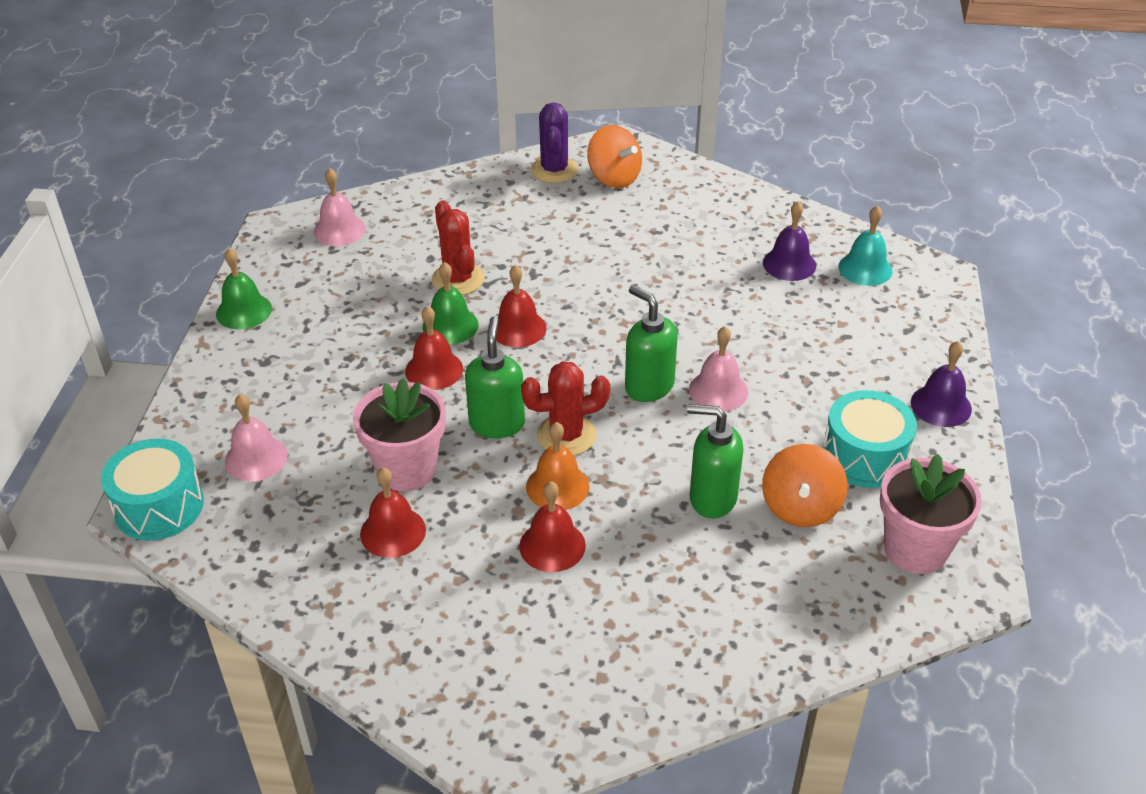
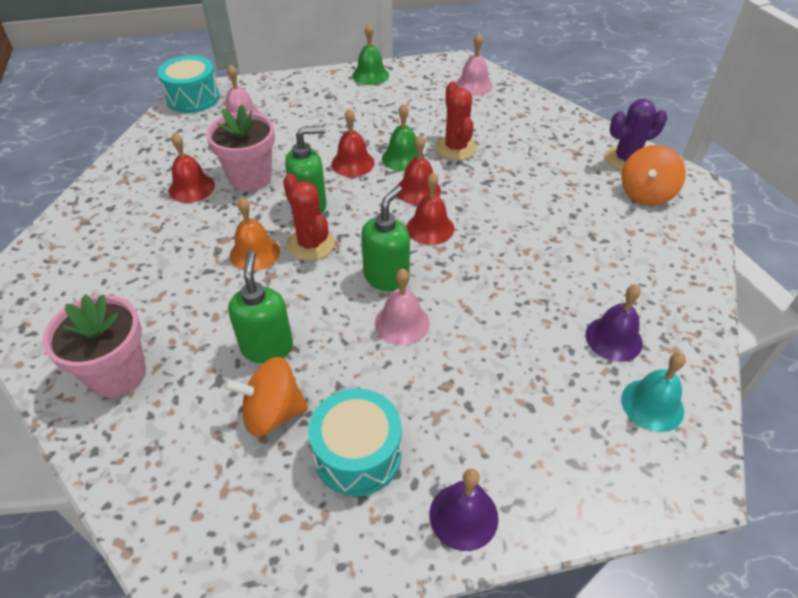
camera: 70 degrees right, 5 degrees up
red cactus [432,200,485,295] -> red cactus turned 60 degrees counterclockwise [435,82,477,160]
red bell [519,481,586,572] -> red bell moved to [406,173,454,245]
pink flower pot [880,454,982,574] -> pink flower pot moved to [43,294,146,398]

